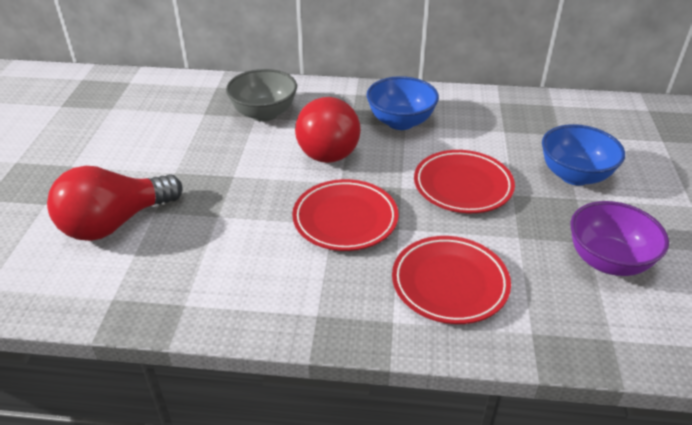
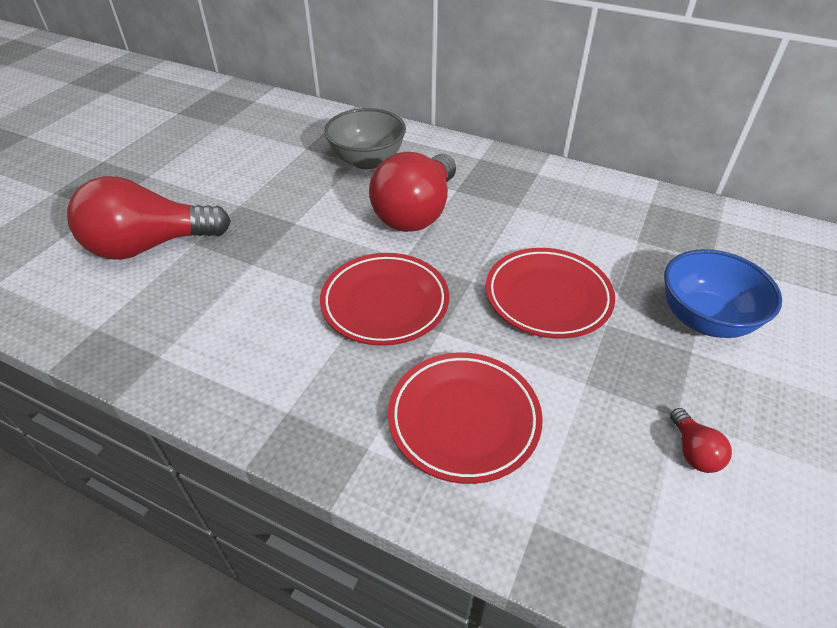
camera: 20 degrees right, 5 degrees up
blue bowl [367,76,439,130] -> none
purple bowl [571,201,669,276] -> red light bulb [670,408,732,473]

